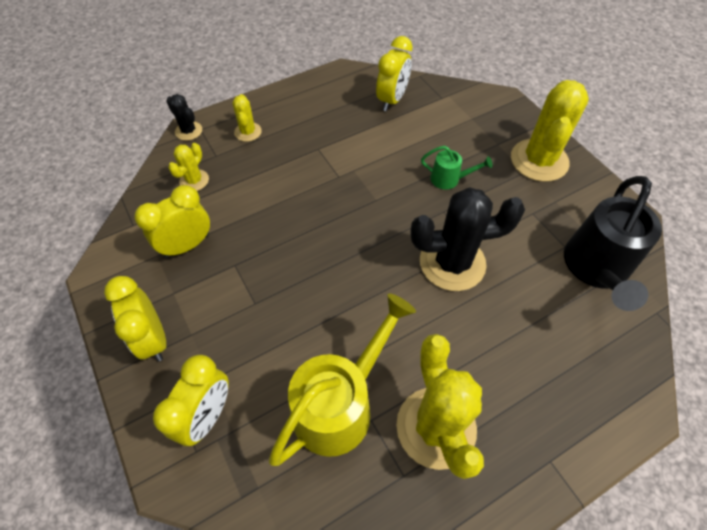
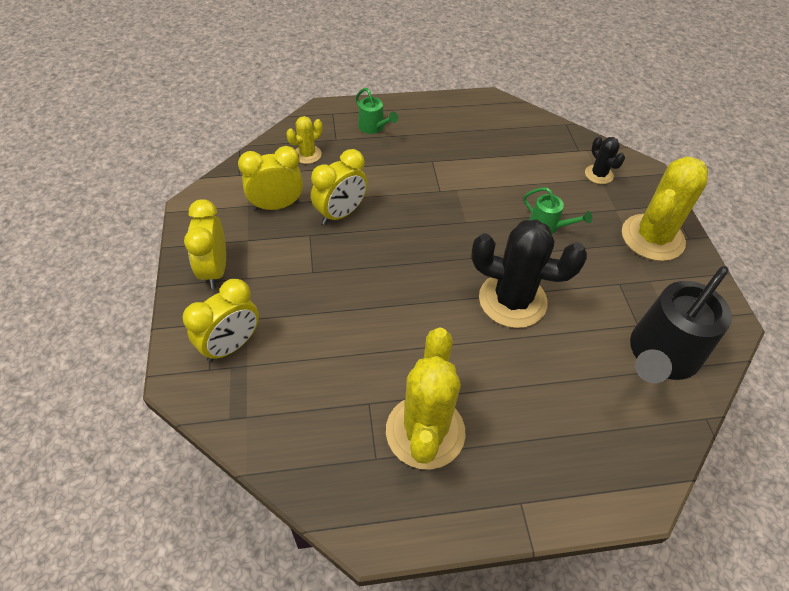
camera: 20 degrees right, 5 degrees down
black cactus [166,94,202,141] -> black cactus moved to [585,137,625,184]
yellow cactus [232,94,262,142] -> green watering can [355,88,398,134]
yellow watering can [269,293,416,466] -> none
yellow clock [376,36,413,111] -> yellow clock moved to [311,149,367,225]

